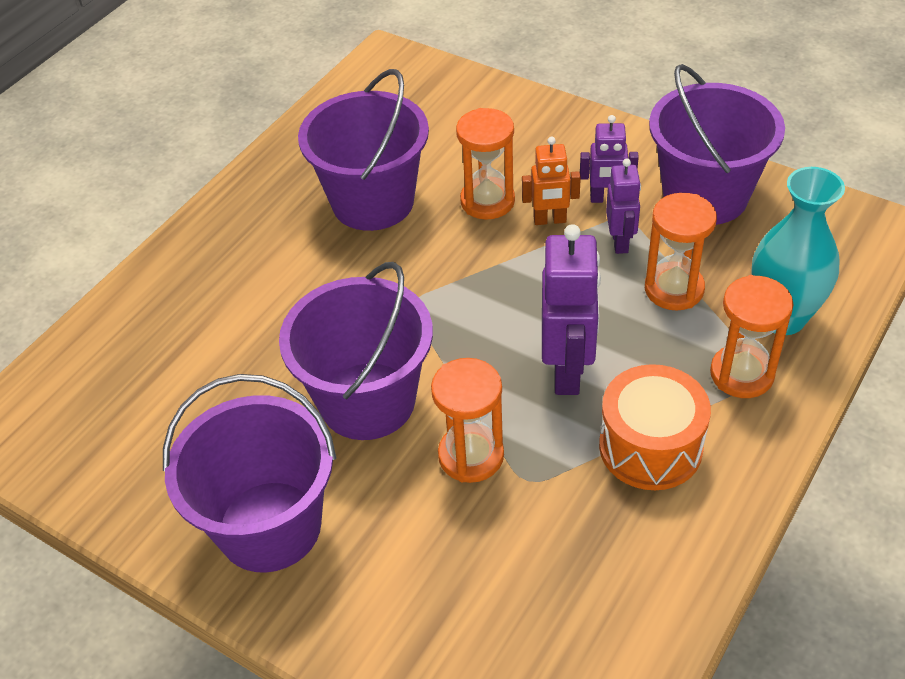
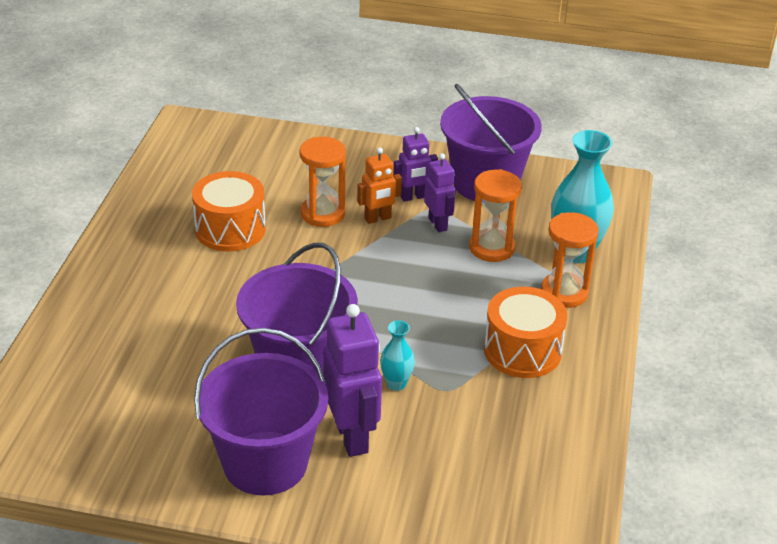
camera: 25 degrees left, 10 degrees down
purple bucket [298,69,429,231] -> orange drum [192,171,266,252]
orange hourglass [431,358,504,483] -> turquoise vase [380,321,415,391]
purple robot [542,224,601,395] -> purple robot moved to [323,304,382,457]

